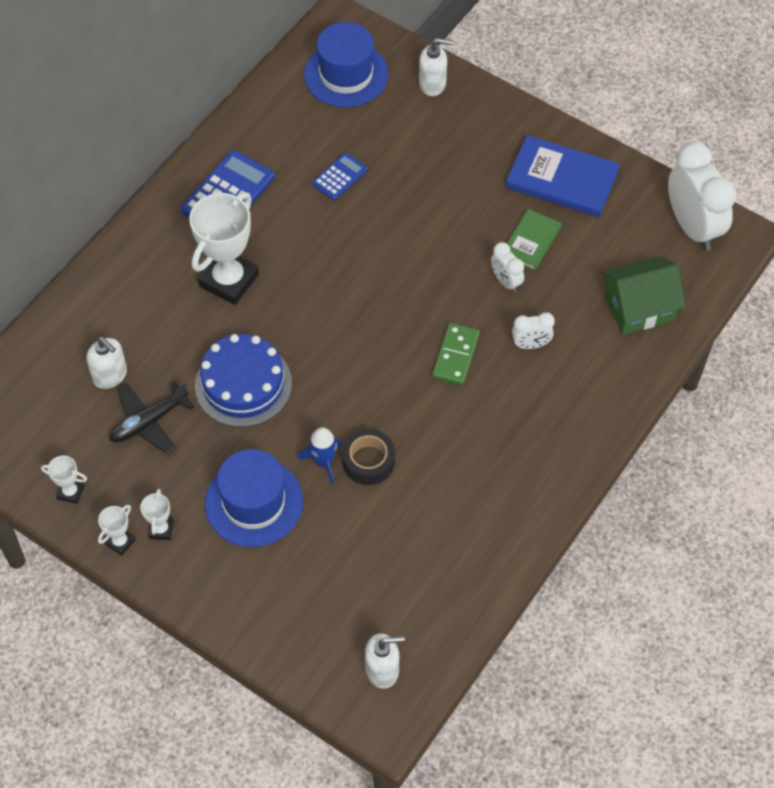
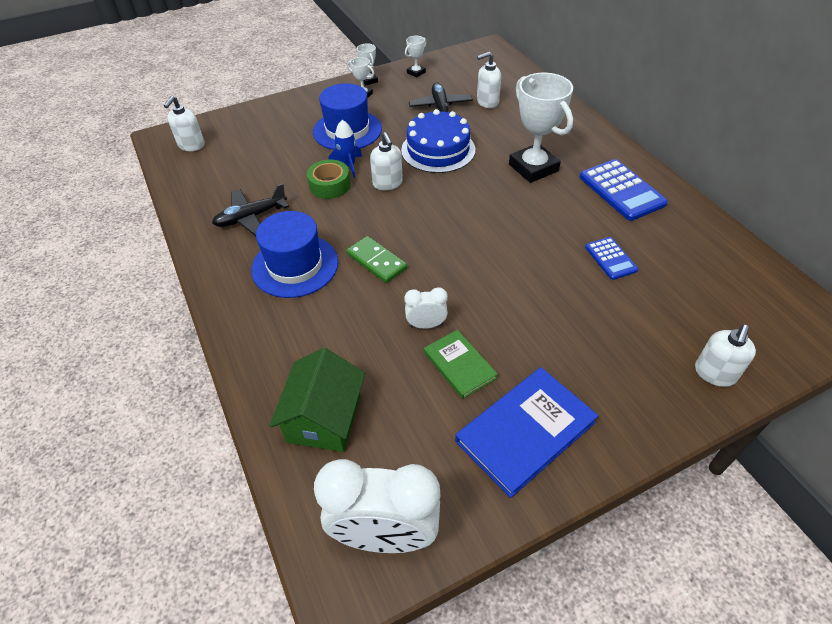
camera: 120 degrees right, 10 degrees down
blue hat [304,22,389,108] -> blue hat moved to [251,211,338,298]
black tape [342,429,395,485] -> green tape [307,159,351,199]
white clock [512,312,555,349] -> none
none -> black plane [212,183,289,236]
none -> white soap dispenser [370,132,403,190]

